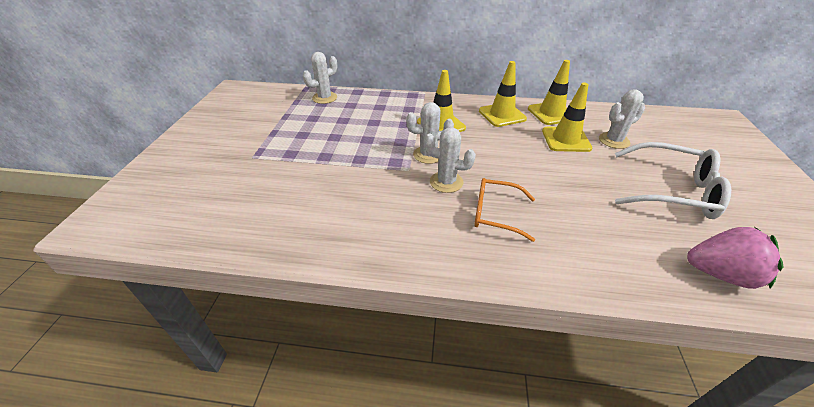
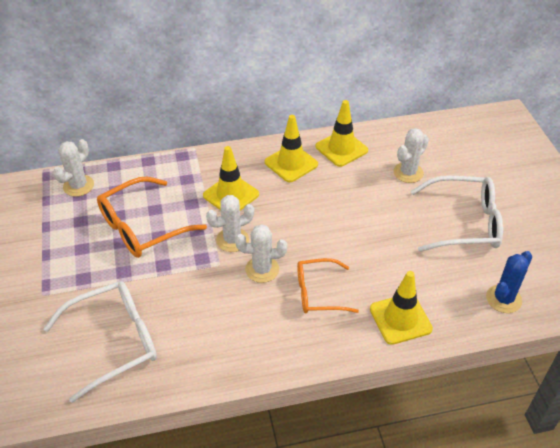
camera: 20 degrees left, 5 degrees up
yellow traffic cone [542,83,592,152] -> yellow traffic cone moved to [370,271,433,345]
pink strawberry [687,227,783,289] -> blue cactus [486,251,532,313]
none -> white glasses [43,281,157,403]
none -> orange glasses [97,177,207,258]

